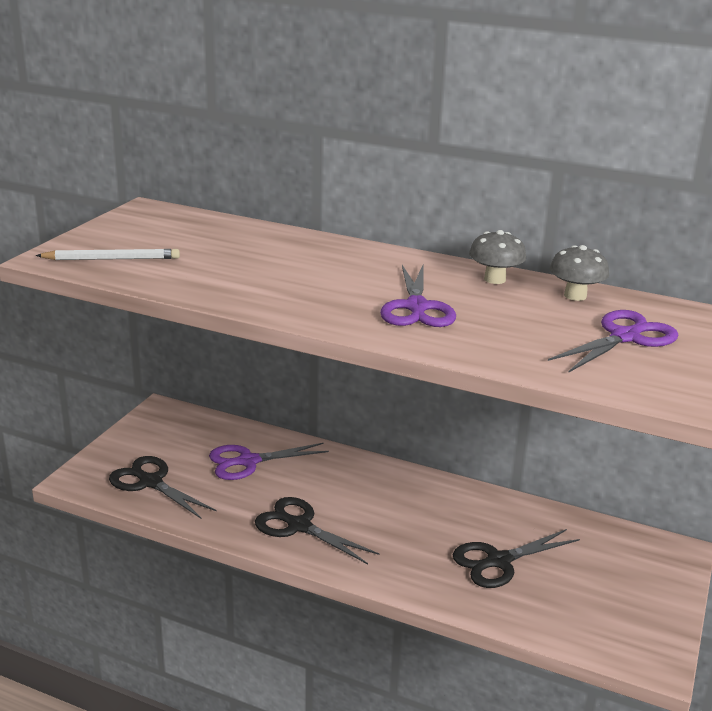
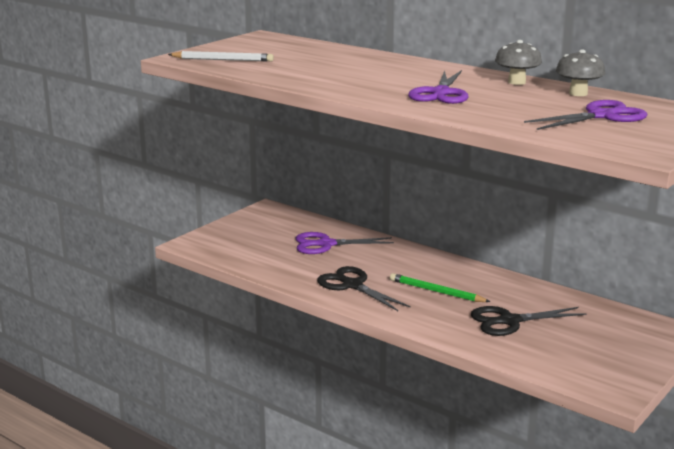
camera: 15 degrees right, 5 degrees down
black scissors [109,456,216,519] -> none
none -> green pencil [390,273,490,302]

